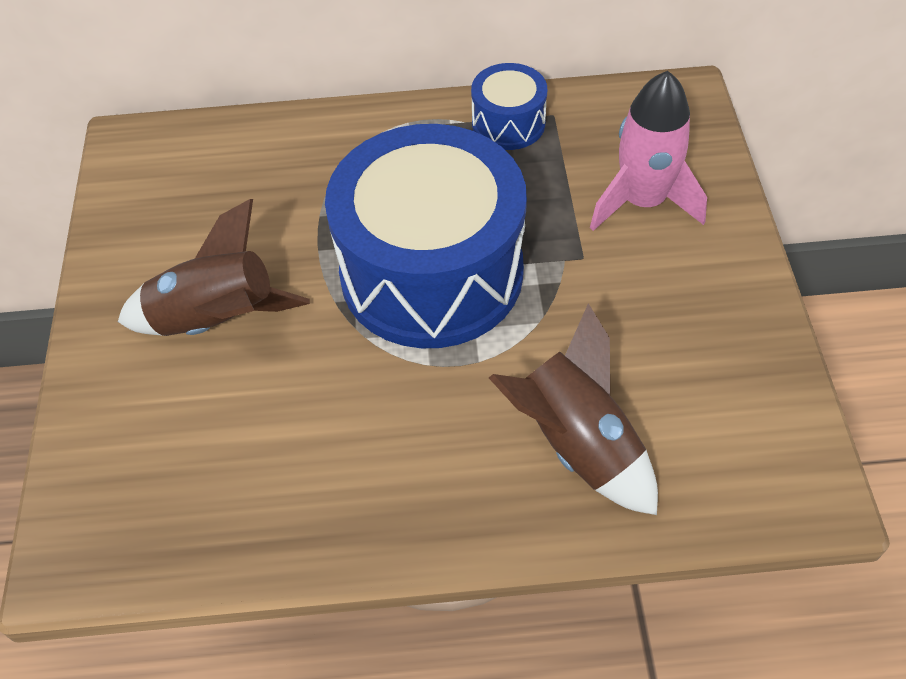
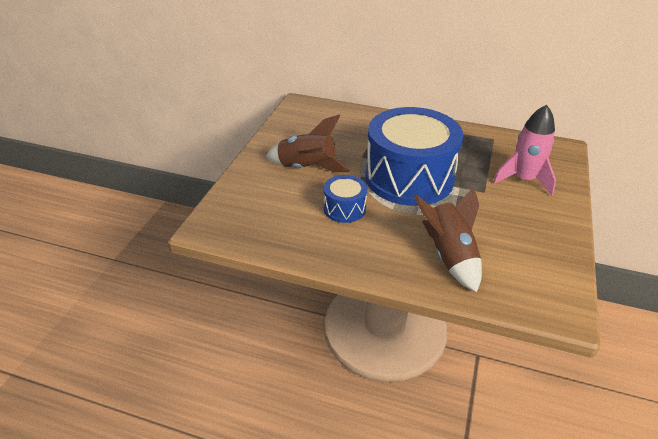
camera: 20 degrees right, 15 degrees down
blue drum [471,63,547,150] -> blue drum moved to [324,175,367,223]

